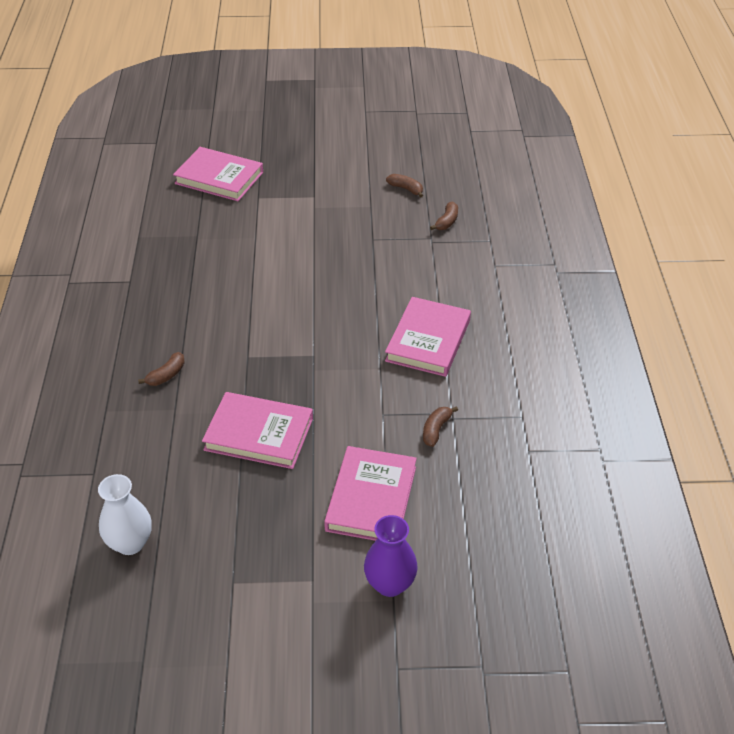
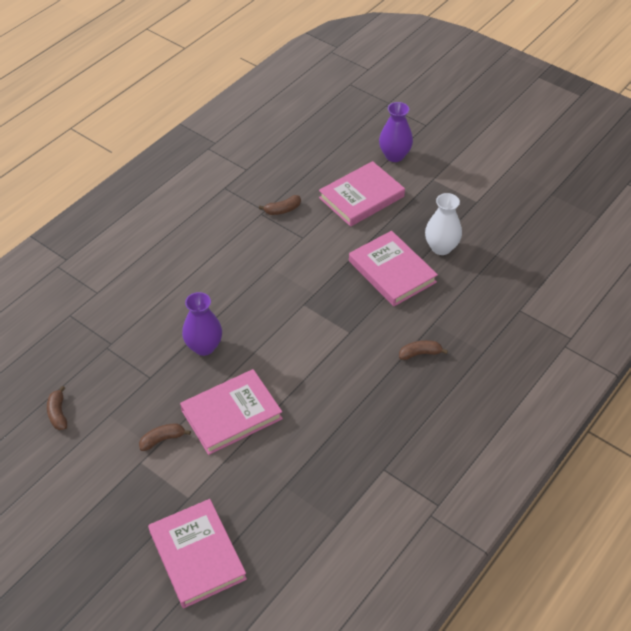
camera: 140 degrees left, 5 degrees up
white vase [98,474,152,555] -> white vase moved to [425,193,462,255]
pink book [385,297,471,377] -> pink book moved to [180,369,283,455]
brown banana [430,202,458,230] -> brown banana moved to [139,423,191,451]
none -> purple vase [182,292,222,356]

